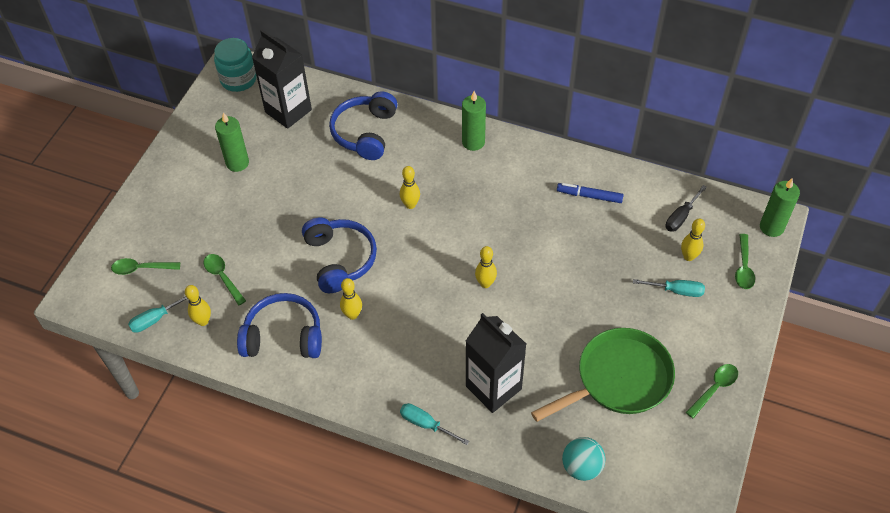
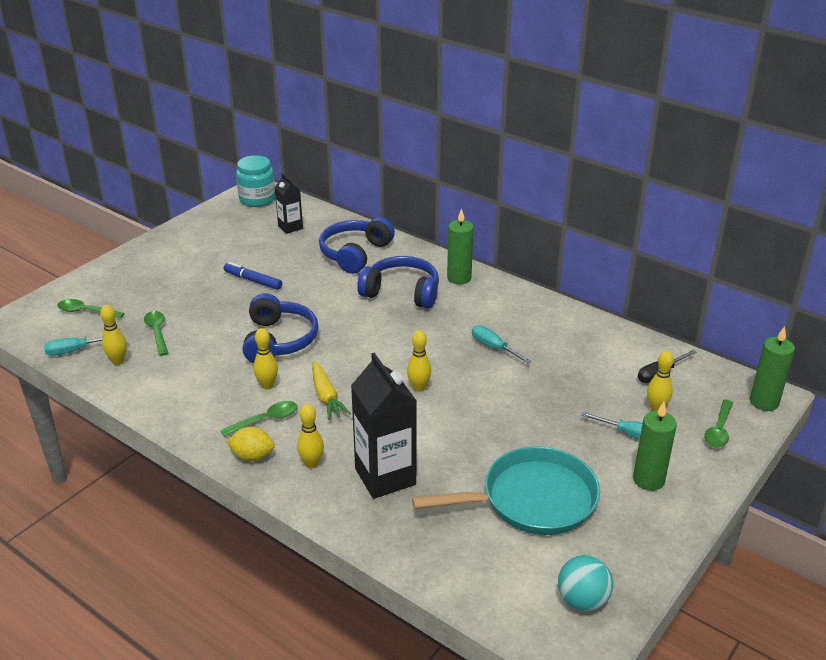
camera: 15 degrees right, 20 degrees down
green candle [215,112,249,172] -> green candle moved to [633,402,677,491]
blue headphones [237,293,322,358] -> blue headphones moved to [357,256,439,309]
black carton [252,30,312,129] -> black carton [274,173,303,234], size x0.56
yellow bowling pin [400,166,420,209] -> yellow bowling pin moved to [297,404,324,469]
turquoise screwdriver [400,403,469,445] -> turquoise screwdriver moved to [472,325,532,364]
green pan [531,328,675,422] -> turquoise pan [412,447,600,535]
blue marker [557,183,623,203] -> blue marker moved to [223,262,282,290]
turquoise ball [562,437,606,481] -> turquoise ball moved to [558,555,613,611]
green spoon [686,364,738,419] -> green spoon moved to [220,401,298,436]
none -> yellow lemon [226,427,275,461]
none -> yellow carrot [312,361,351,420]

